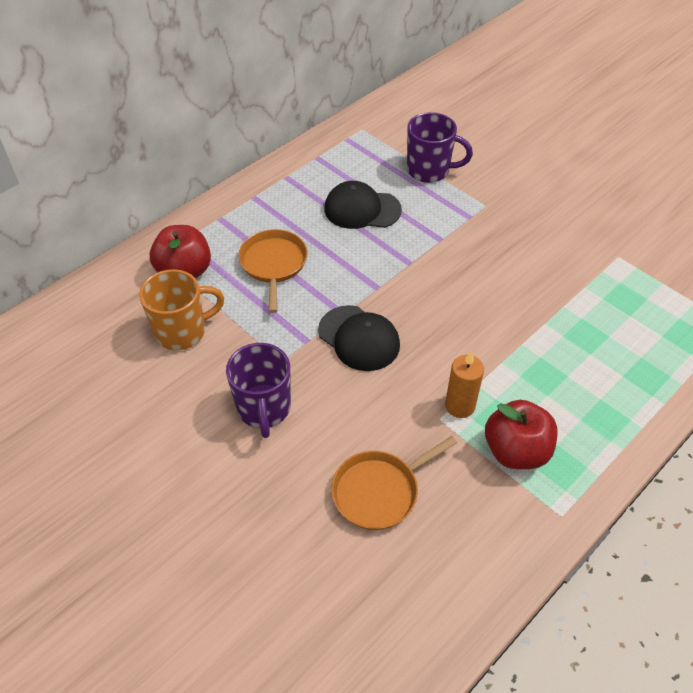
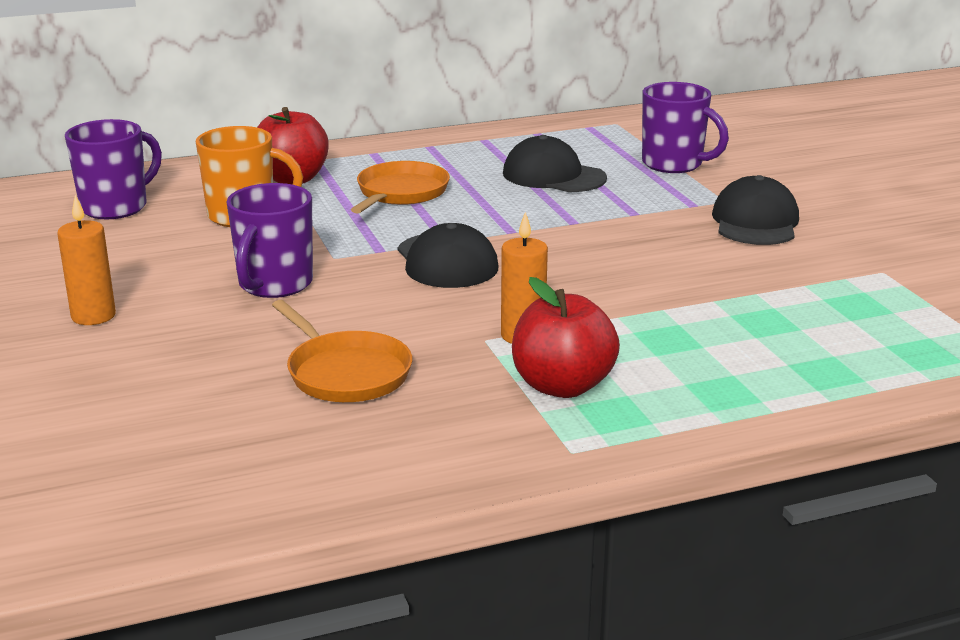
camera: 25 degrees right, 25 degrees down
orange pan [331,436,457,530] -> orange pan turned 120 degrees counterclockwise [272,300,412,402]
none -> orange candle [57,195,116,325]
none -> purple mug [65,119,162,219]
none -> black cap [712,175,799,245]

